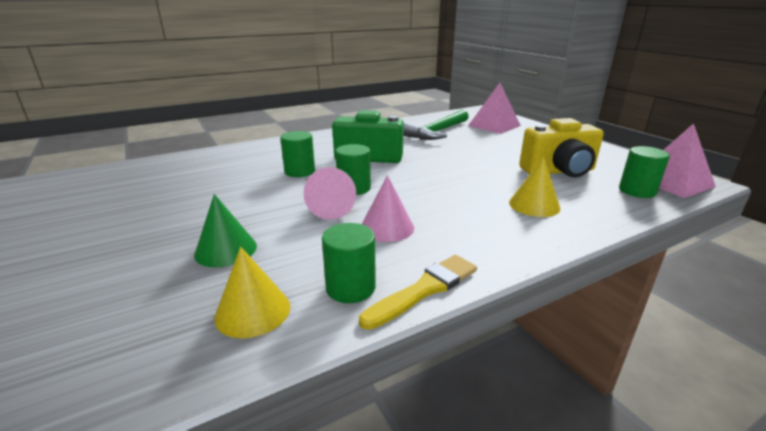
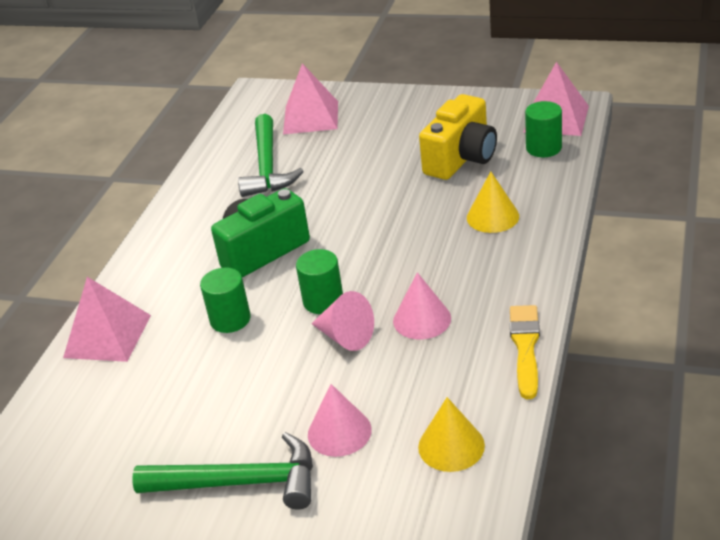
camera: 40 degrees left, 10 degrees up
green cone [194,194,257,267] -> pink cone [308,384,372,457]
green cylinder [322,223,376,303] -> none
none -> pink pyramid [63,277,151,362]
none -> green hammer [133,432,313,510]

